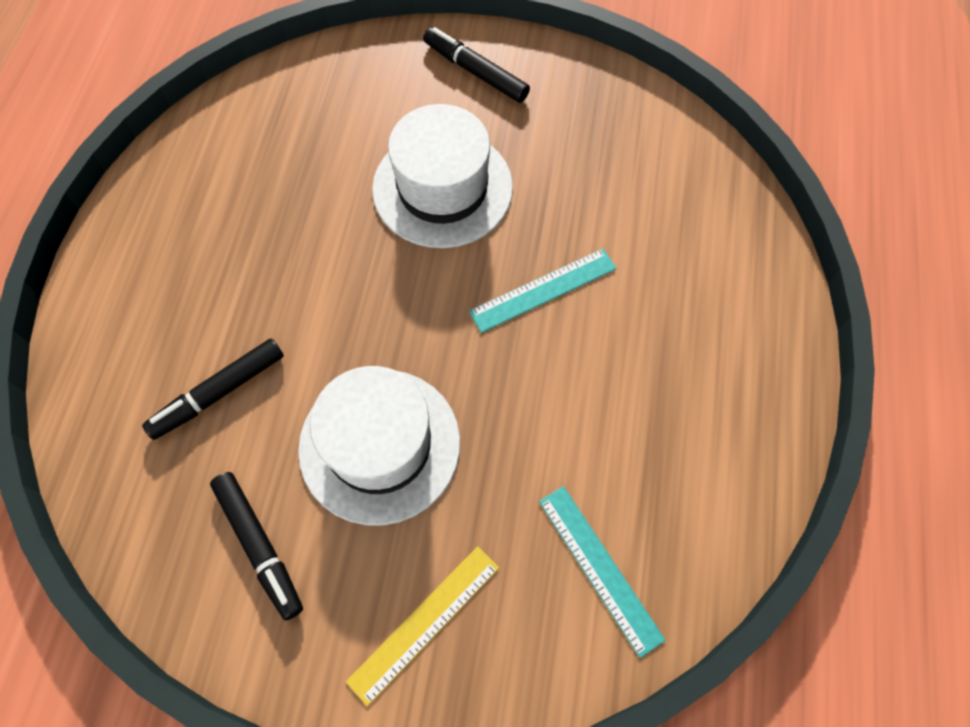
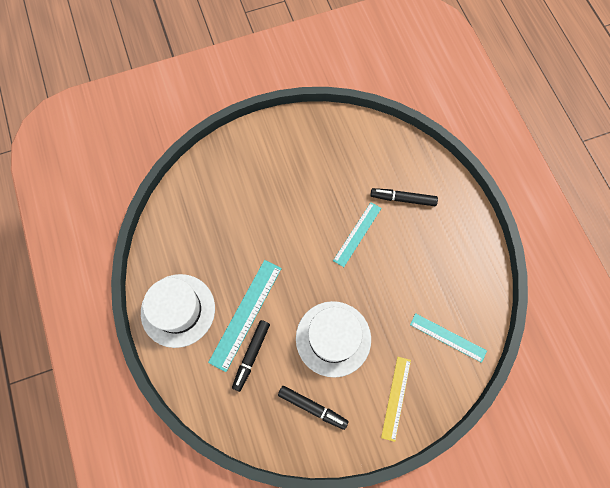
camera: 30 degrees left, 5 degrees up
white hat [372,104,513,248] -> white hat moved to [141,274,215,348]
black marker [423,27,530,103] -> black marker moved to [371,188,438,206]
none -> turquoise ruler [208,260,282,372]

